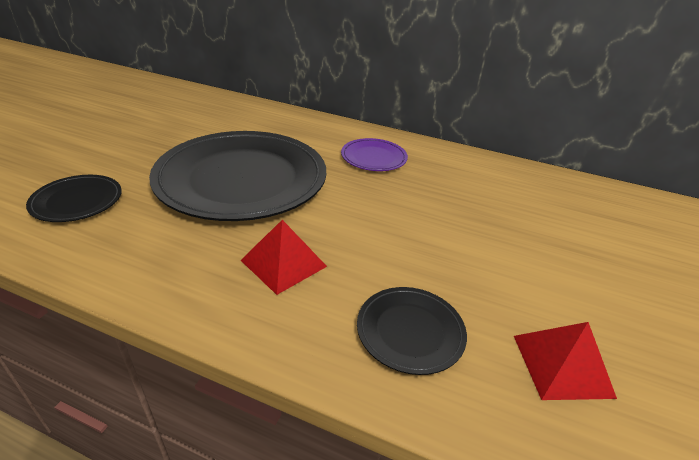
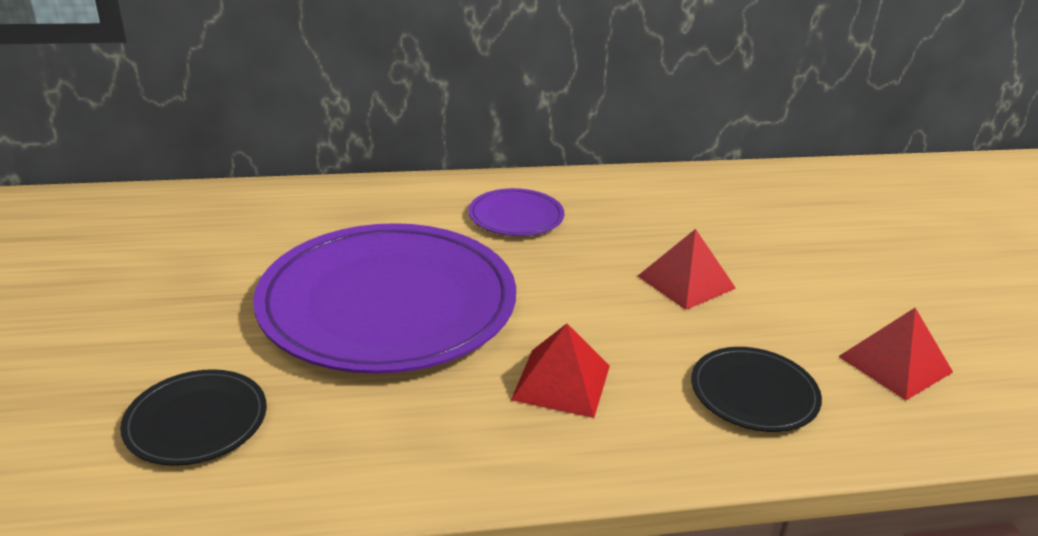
camera: 30 degrees left, 5 degrees down
black plate [149,131,326,221] -> purple plate [253,223,516,374]
none -> red pyramid [638,229,736,310]

